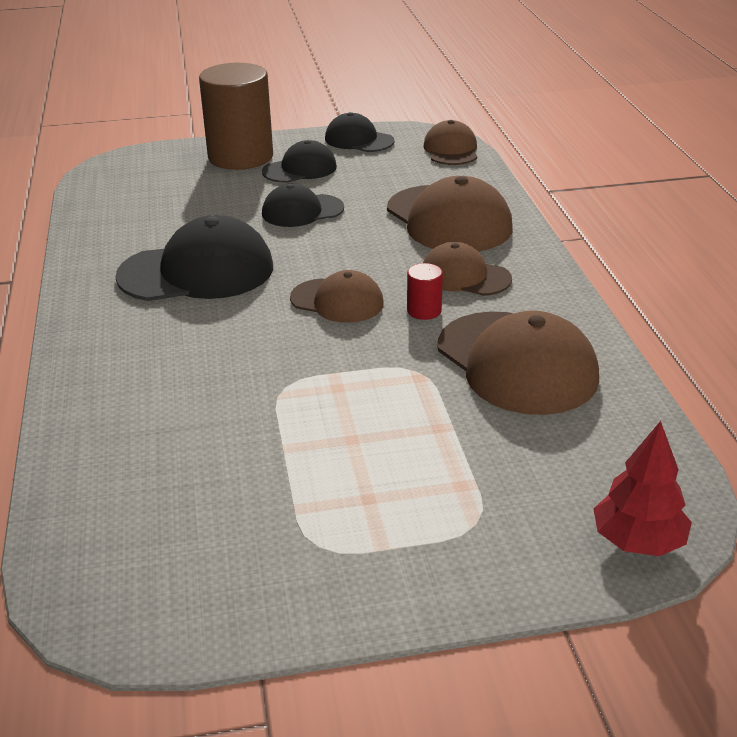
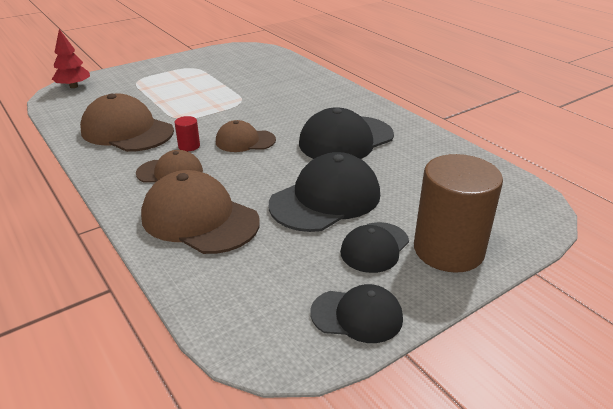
camera: 155 degrees right, 0 degrees up
black cap [262,184,344,227] -> black cap [269,152,380,232], size x1.70
brown cap [423,120,477,165] -> none

